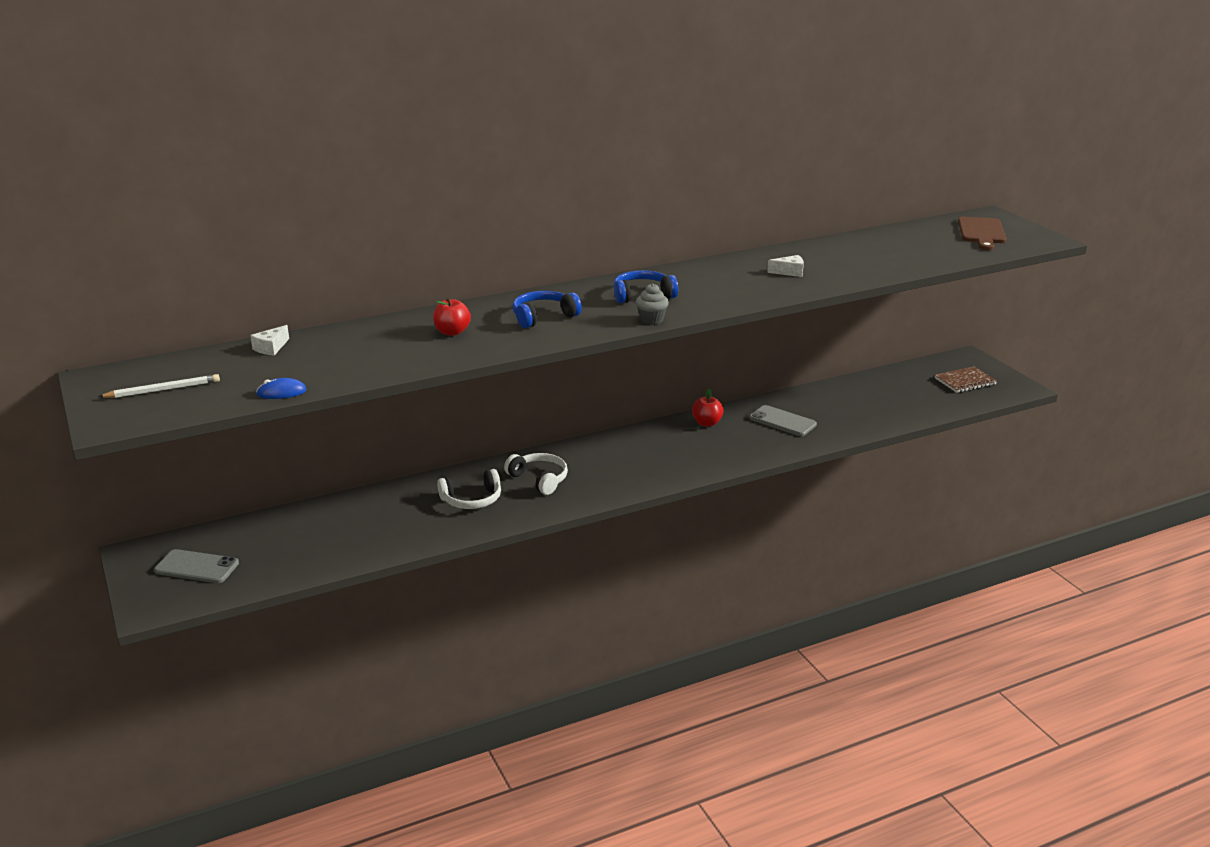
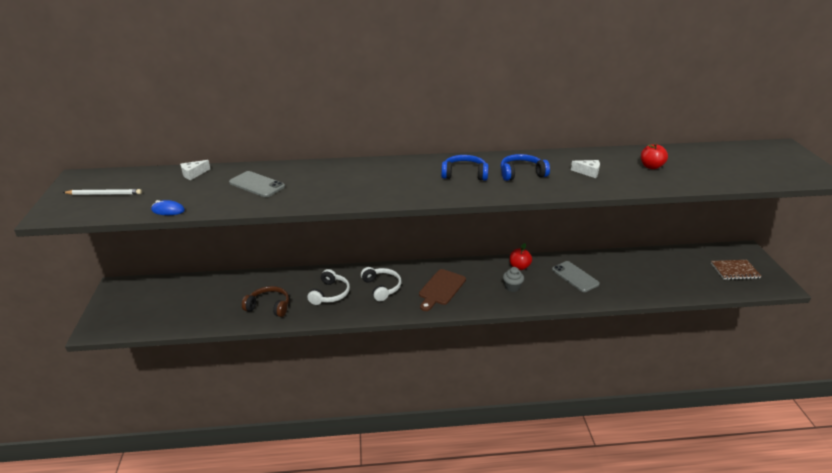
camera: 20 degrees right, 5 degrees up
grey phone [154,549,239,583] -> grey phone moved to [229,171,285,197]
red apple [433,298,471,336] -> red apple moved to [641,143,668,169]
white headphones [437,469,501,509] -> white headphones turned 75 degrees counterclockwise [307,269,350,305]
blue headphones [512,291,582,328] -> blue headphones moved to [500,154,550,181]
grey cupcake [636,283,669,325] -> grey cupcake moved to [503,267,524,292]
brown cutting board [958,217,1006,250] -> brown cutting board moved to [419,269,466,311]
none -> brown headphones [242,286,289,317]

